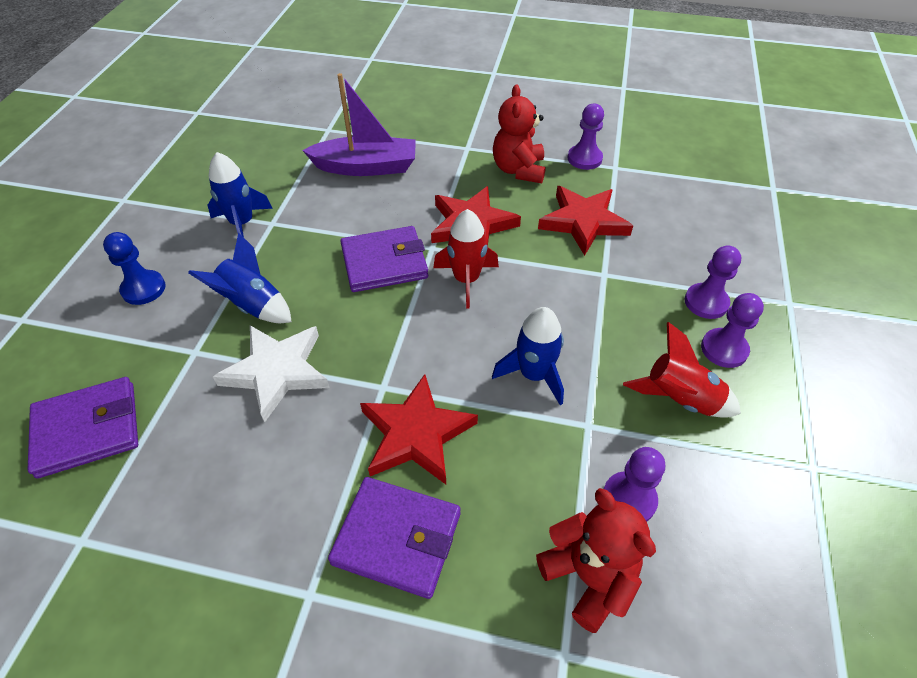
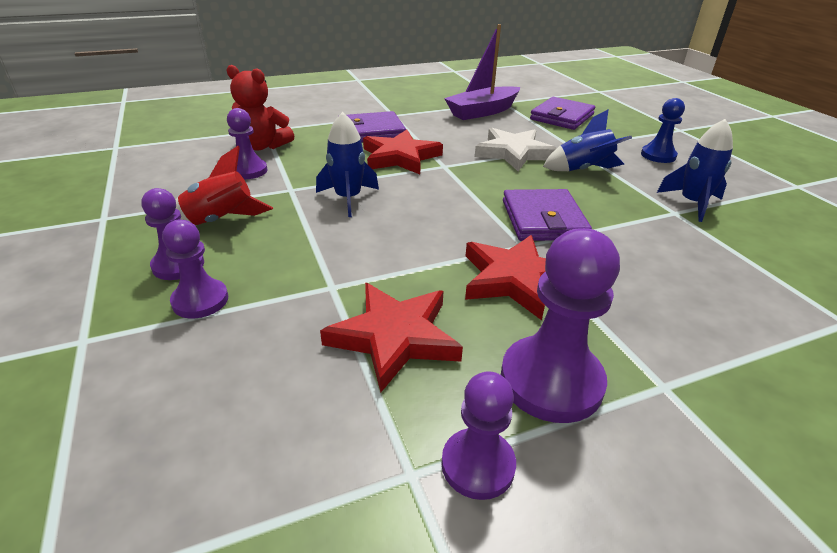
camera: 145 degrees right, 15 degrees down
purple boat [302,73,416,176] -> purple boat moved to [444,24,520,120]
purple wallet [340,226,428,292] -> purple wallet turned 45 degrees counterclockwise [503,189,592,241]
red rocket [433,209,499,309] -> none
red teddy bear [493,85,546,183] -> purple pawn [501,228,620,423]

